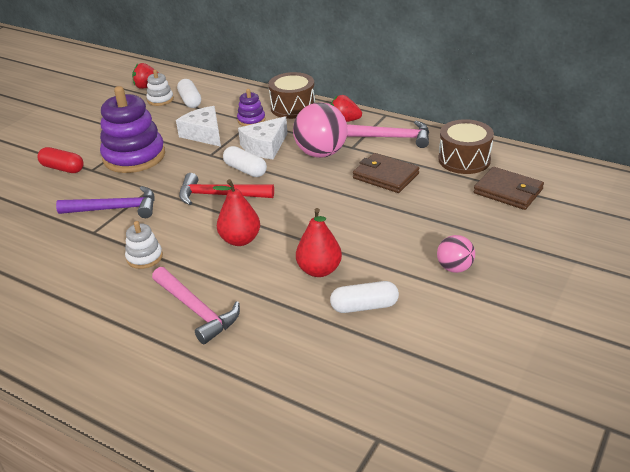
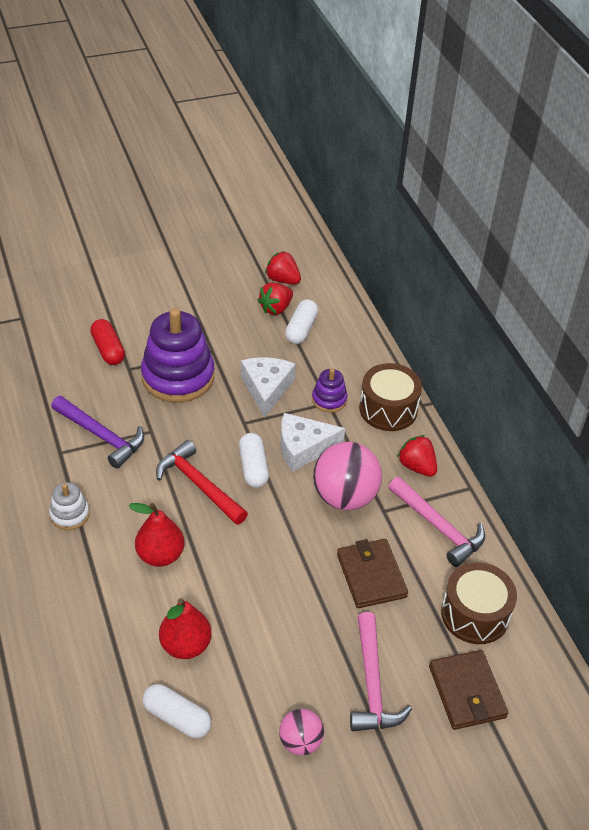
camera: 35 degrees right, 10 degrees up
white stacking toy [146,70,174,106] -> red strawberry [258,283,293,315]
pink hammer [152,267,240,344] -> pink hammer moved to [350,612,412,731]

